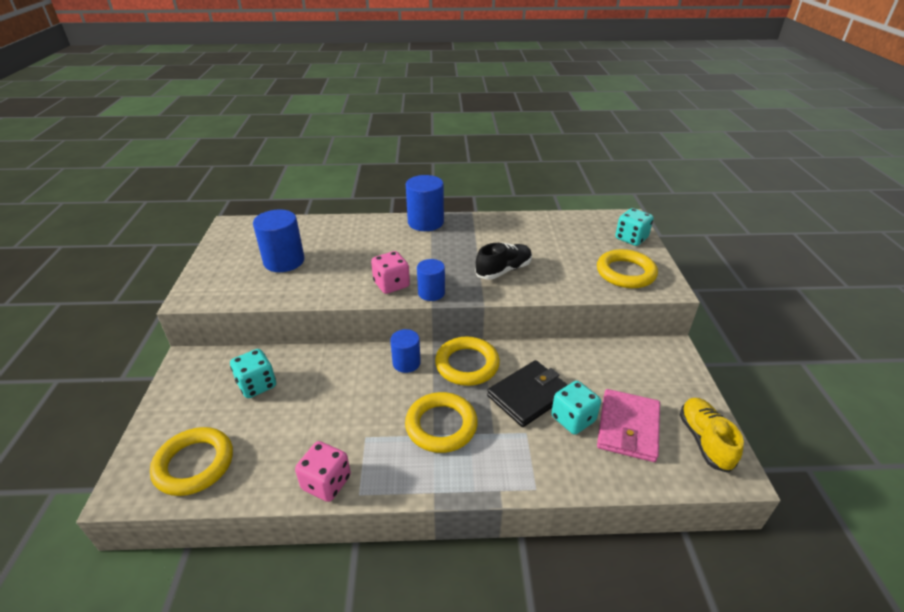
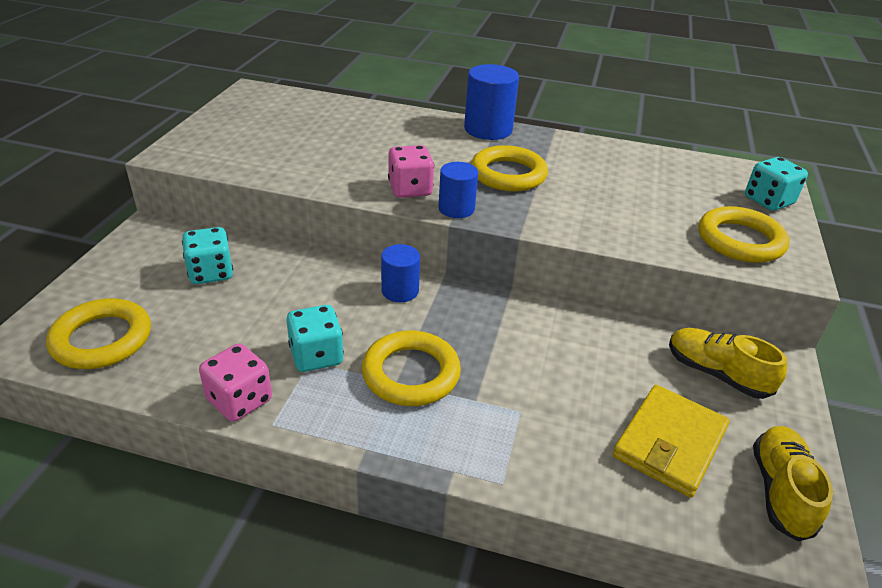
camera: 15 degrees right, 0 degrees up
blue cylinder [253,210,304,272] -> none
yellow ring [435,337,500,386] -> yellow ring moved to [471,145,548,192]
black shoe [475,243,532,280] -> none
black wallet [487,360,568,427] -> none
turquoise dice [551,381,601,435] -> turquoise dice moved to [286,305,344,372]
pink wallet [597,389,660,462] -> yellow wallet [613,385,730,498]
none -> yellow shoe [669,328,787,399]

